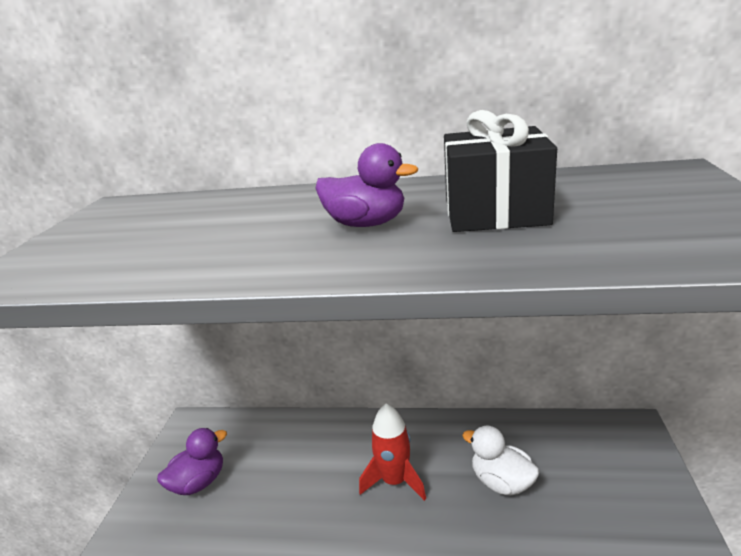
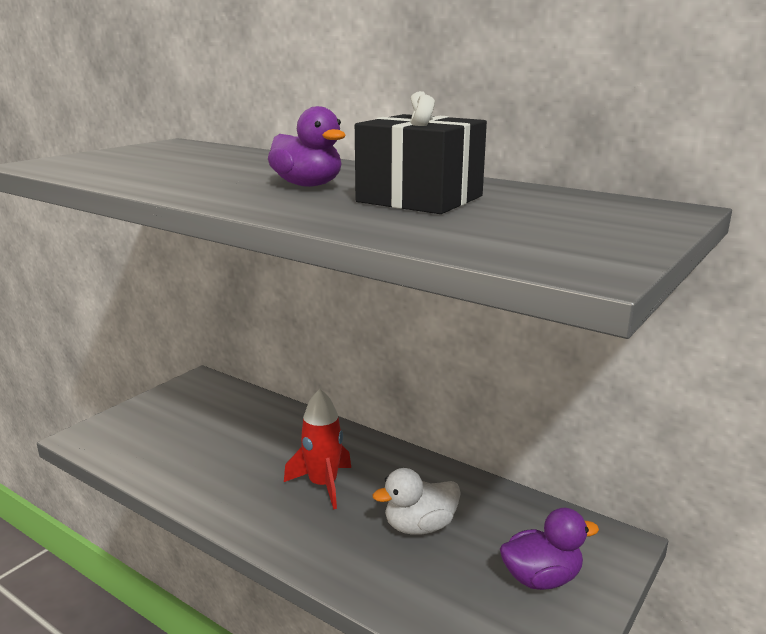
camera: 25 degrees right, 5 degrees down
purple duck [157,428,227,495] -> purple duck moved to [500,508,599,590]
white duck [462,426,540,496] -> white duck turned 90 degrees counterclockwise [373,468,461,535]

